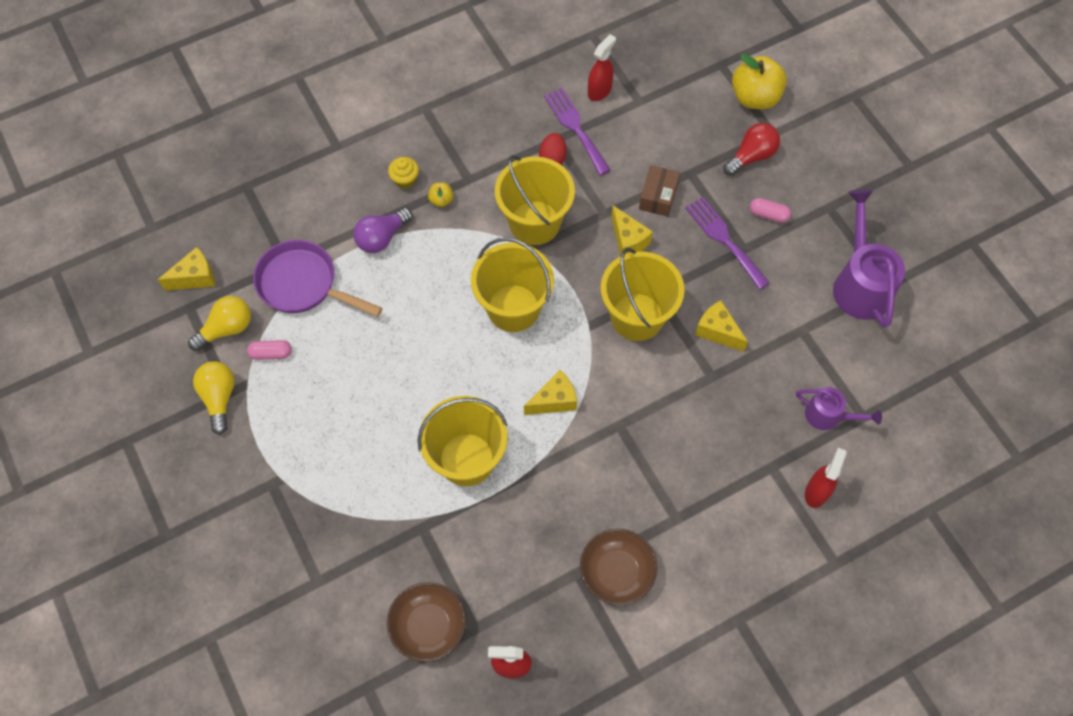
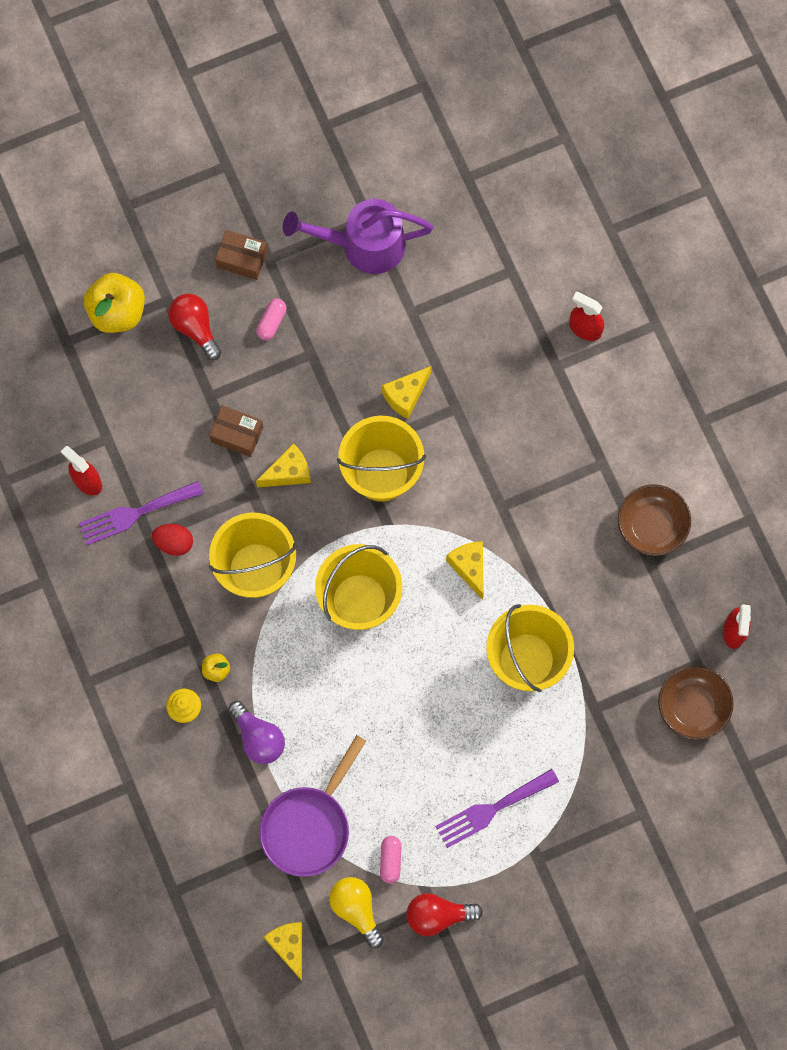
camera: 85 degrees left, 10 degrees up
yellow light bulb [193,361,235,435] -> red light bulb [406,893,483,936]
purple fork [685,197,770,290] -> purple fork moved to [435,769,559,848]
purple watering can [796,387,882,430] -> none
none -> brown box [215,230,268,280]

